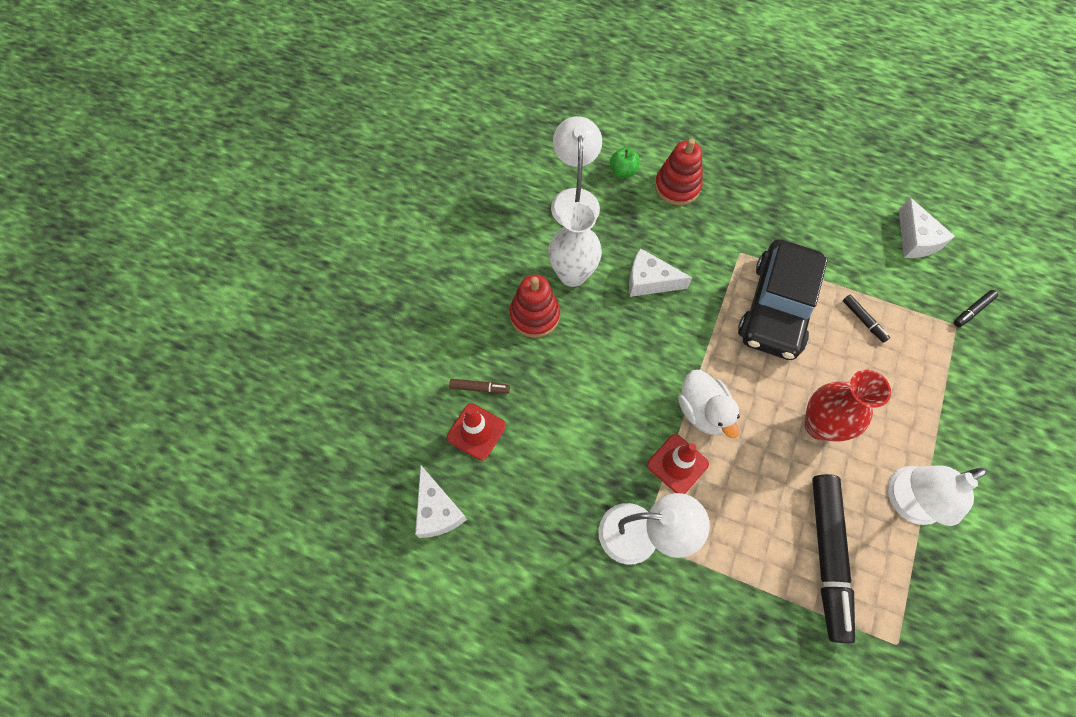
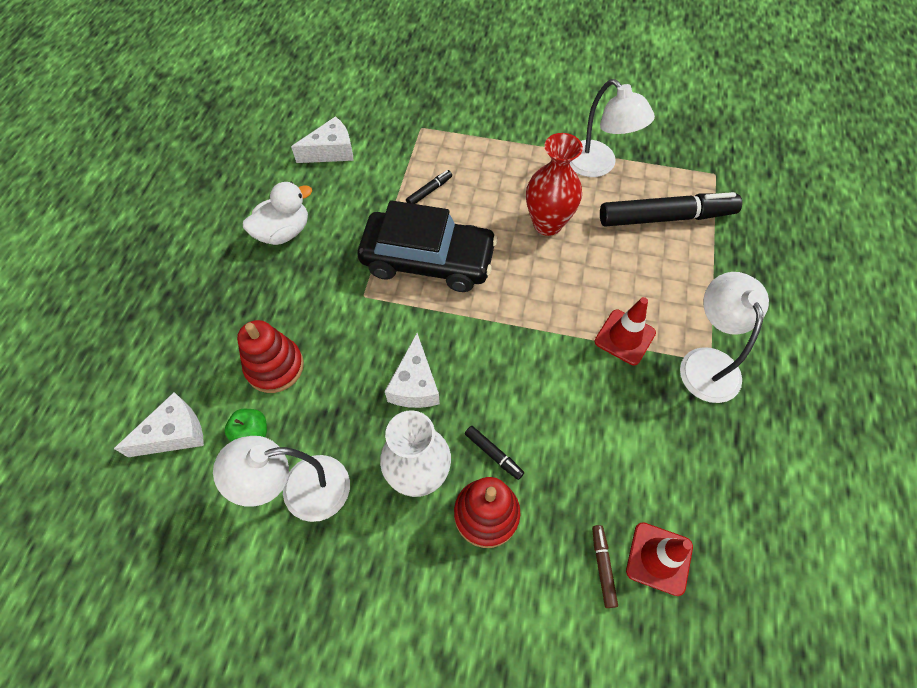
camera: 100 degrees left, 5 degrees down
white cheese [415,466,467,538] -> white cheese moved to [114,392,204,457]
white duck [678,370,740,438] -> white duck moved to [243,182,312,245]
black marker [954,290,998,327] -> black marker moved to [465,426,524,480]

